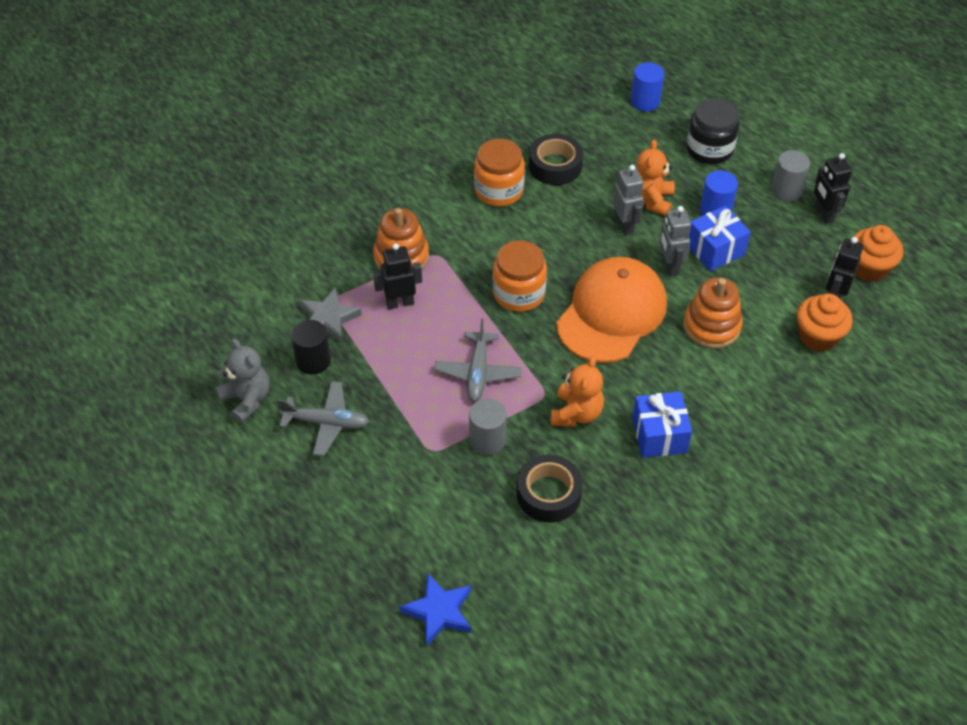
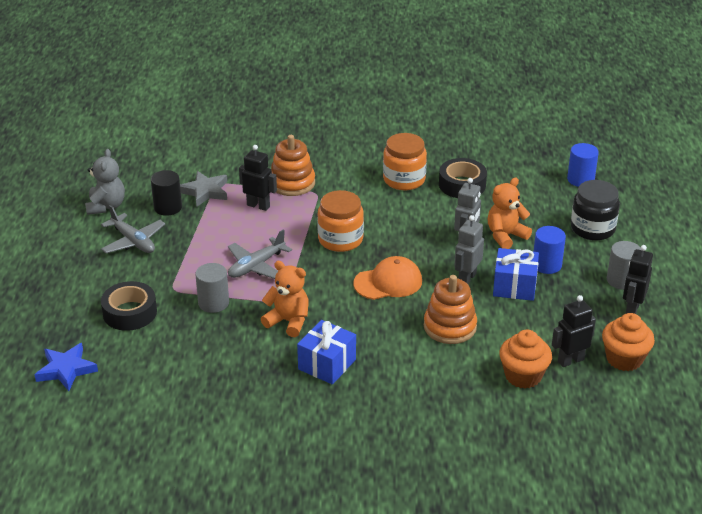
camera: 40 degrees right, 15 degrees down
black tape [517,455,583,523] -> black tape moved to [101,281,157,331]
orange teddy bear [551,356,604,427] -> orange teddy bear turned 120 degrees counterclockwise [261,261,309,337]
orange cap [556,257,667,363] -> orange cap [353,256,422,300], size x0.61

